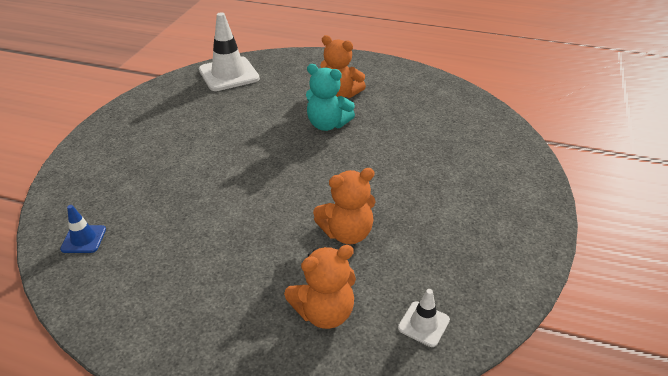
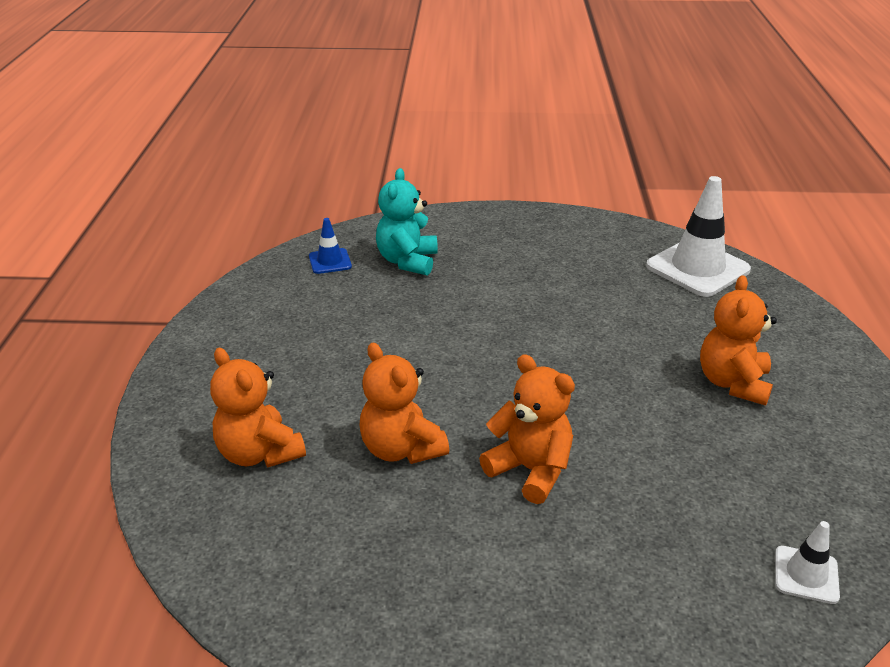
camera: 75 degrees right, 5 degrees down
turquoise teddy bear [306,64,355,131] -> turquoise teddy bear moved to [376,168,438,276]
white traffic cone [398,289,450,347] -> white traffic cone moved to [775,521,840,604]
none -> orange teddy bear [479,354,575,504]

